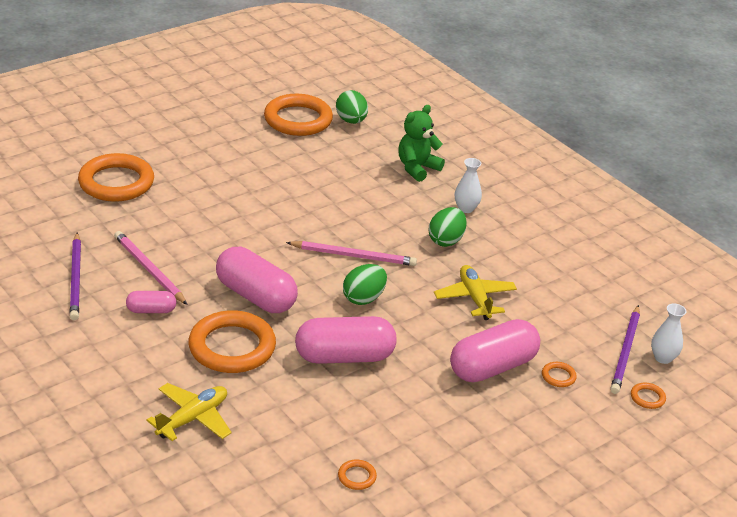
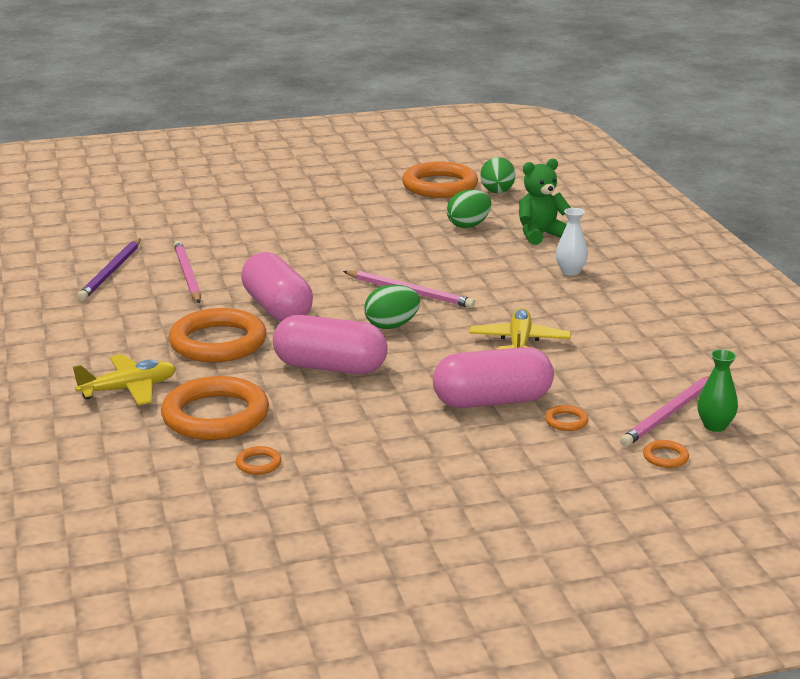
camera: 25 degrees right, 10 degrees down
orange ring [78,153,154,202] -> orange ring moved to [161,376,269,440]
pink capsule [126,291,176,313] -> none
green egg [429,207,467,247] -> green egg moved to [447,189,492,228]
purple pencil [610,305,640,394] -> pink pencil [620,375,710,447]
white vase [651,303,686,364] -> green vase [697,349,738,432]

